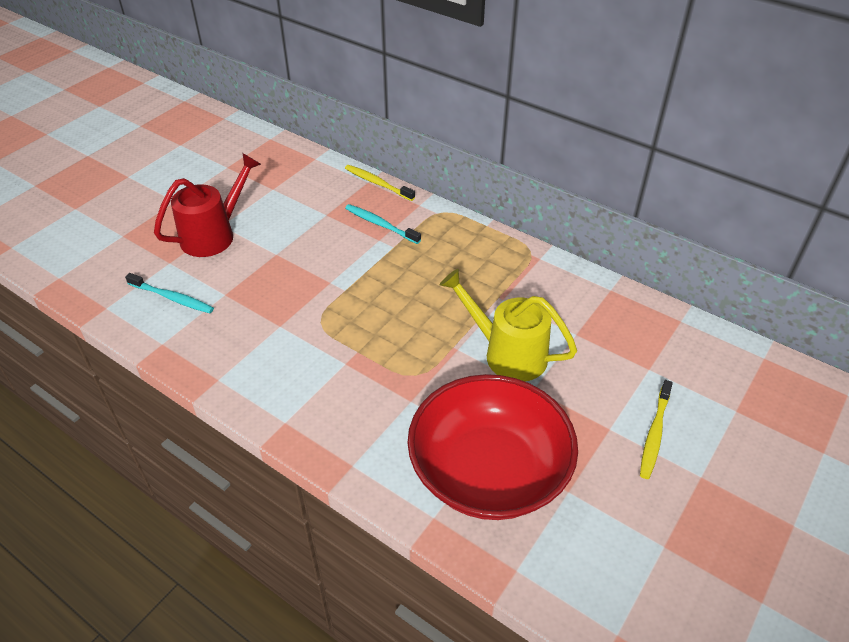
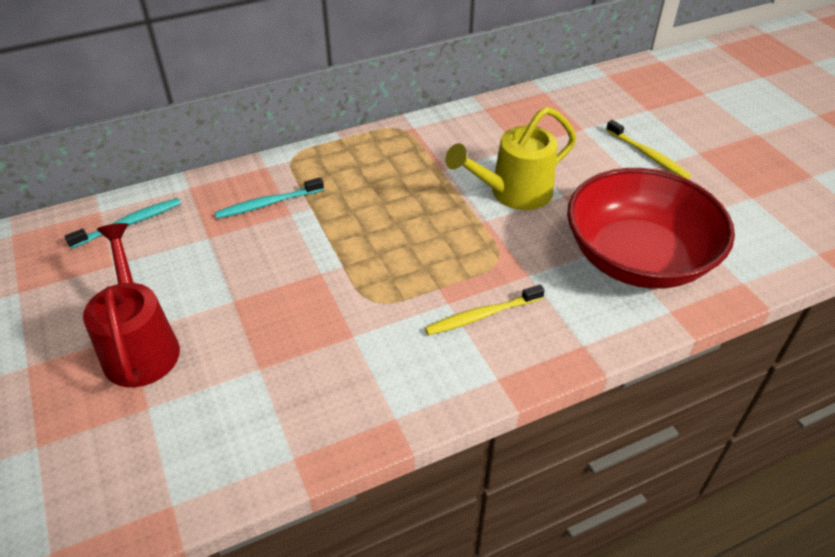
camera: 60 degrees left, 0 degrees up
turquoise toothbrush [125,273,214,313] -> turquoise toothbrush moved to [64,198,181,249]
yellow toothbrush [345,165,415,201] -> yellow toothbrush moved to [425,284,545,335]

